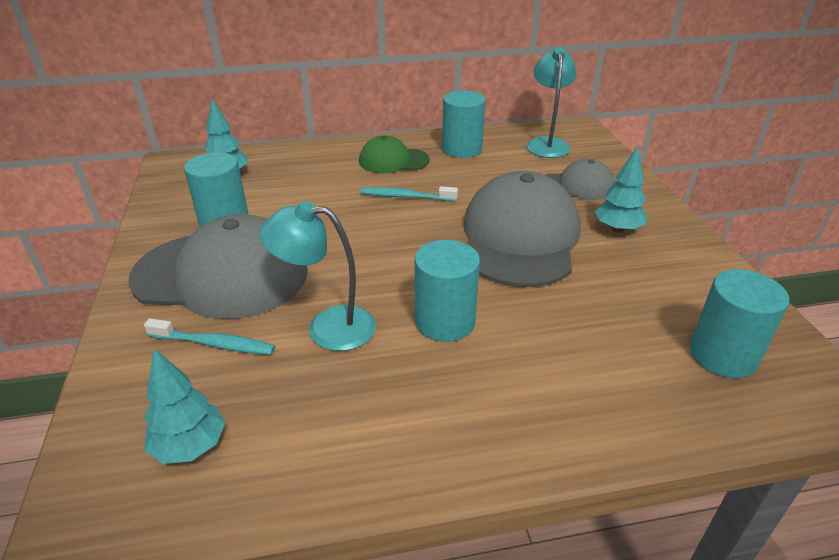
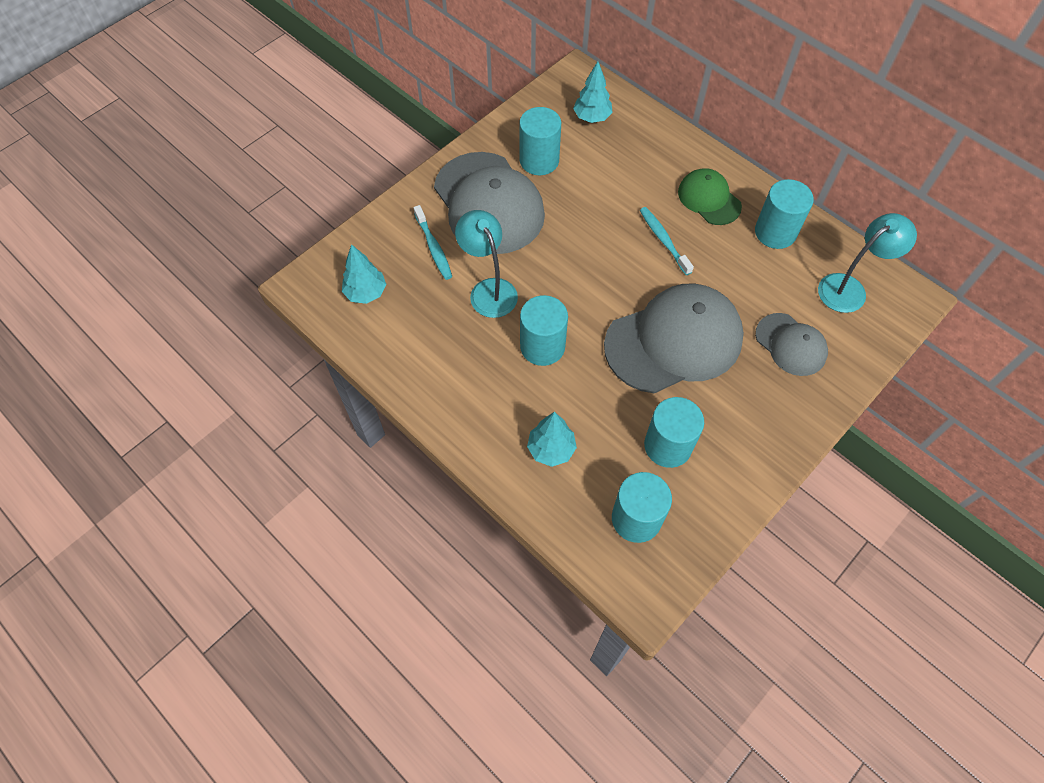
camera: 55 degrees right, 25 degrees up
turquoise tree [595,146,647,233] -> turquoise tree moved to [527,412,577,467]
none -> turquoise cylinder [644,397,704,468]

